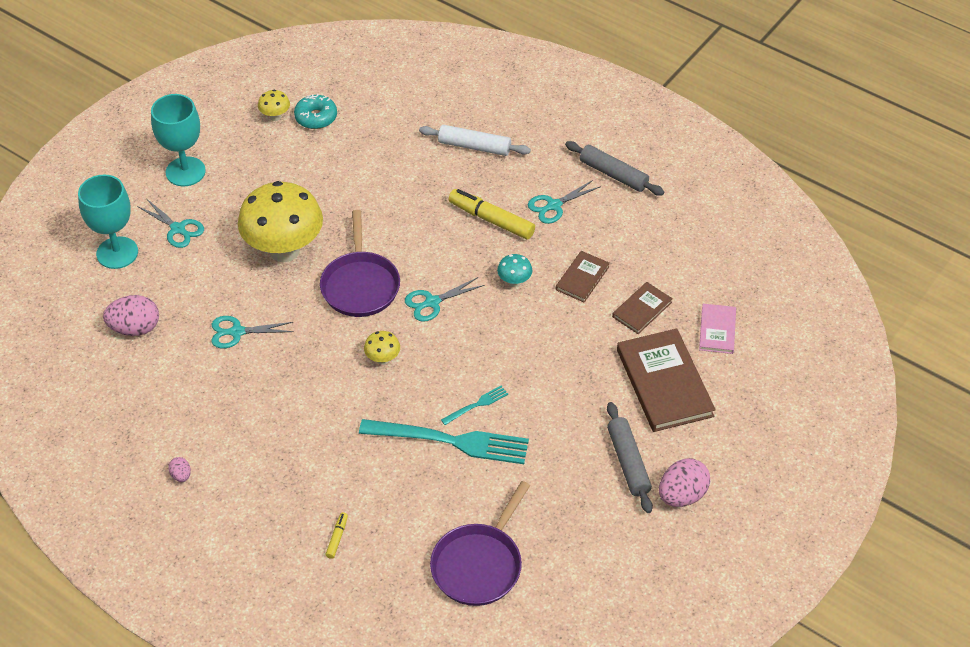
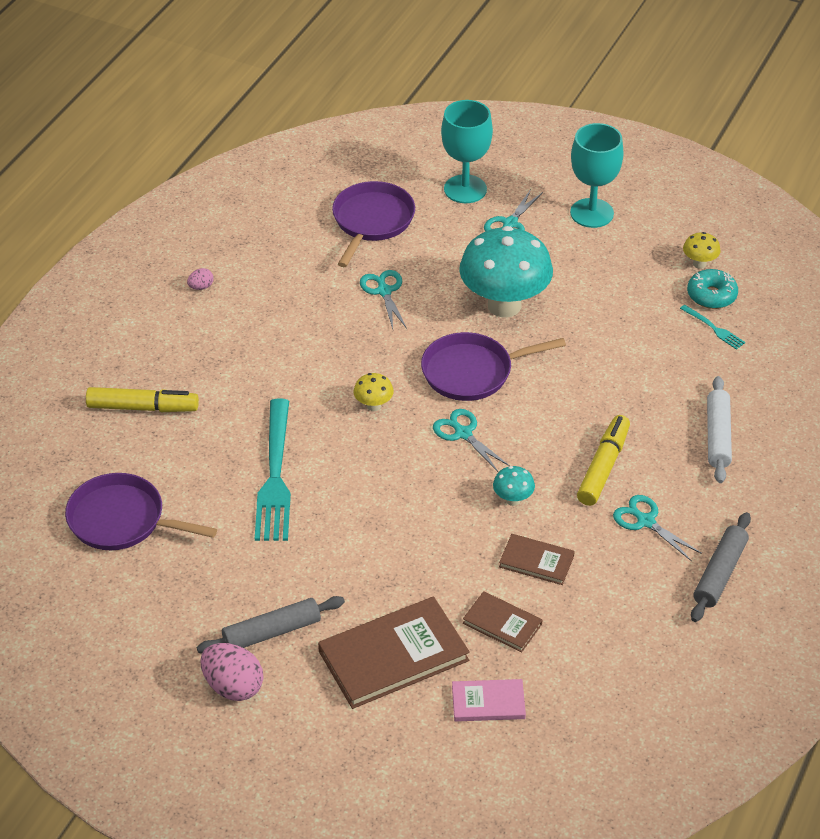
camera: 80 degrees right, 5 degrees down
pink egg [103,295,159,336] -> purple pan [332,181,415,267]
yellow mushroom [238,181,323,262] -> turquoise mushroom [459,226,553,318]
yellow marker [325,512,348,559] -> yellow marker [86,387,199,412], size x2.16
turquoise fork [441,386,508,425] -> turquoise fork moved to [680,305,745,350]

